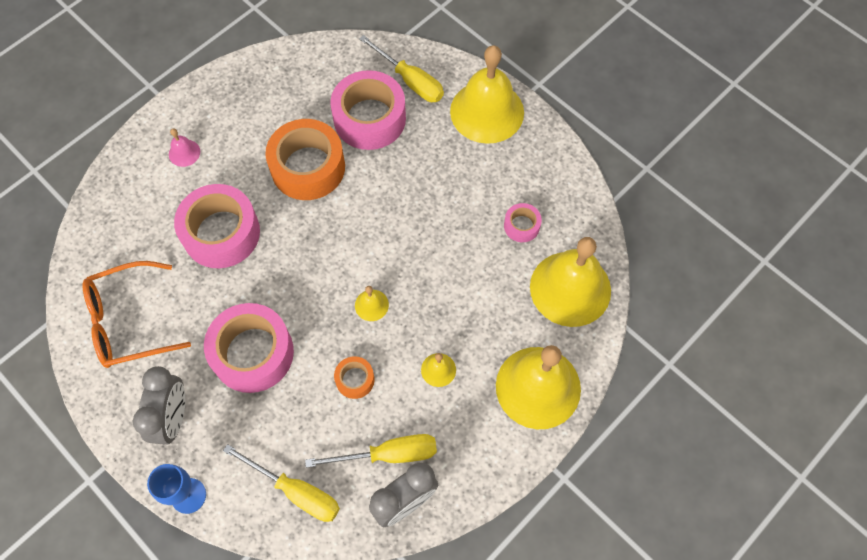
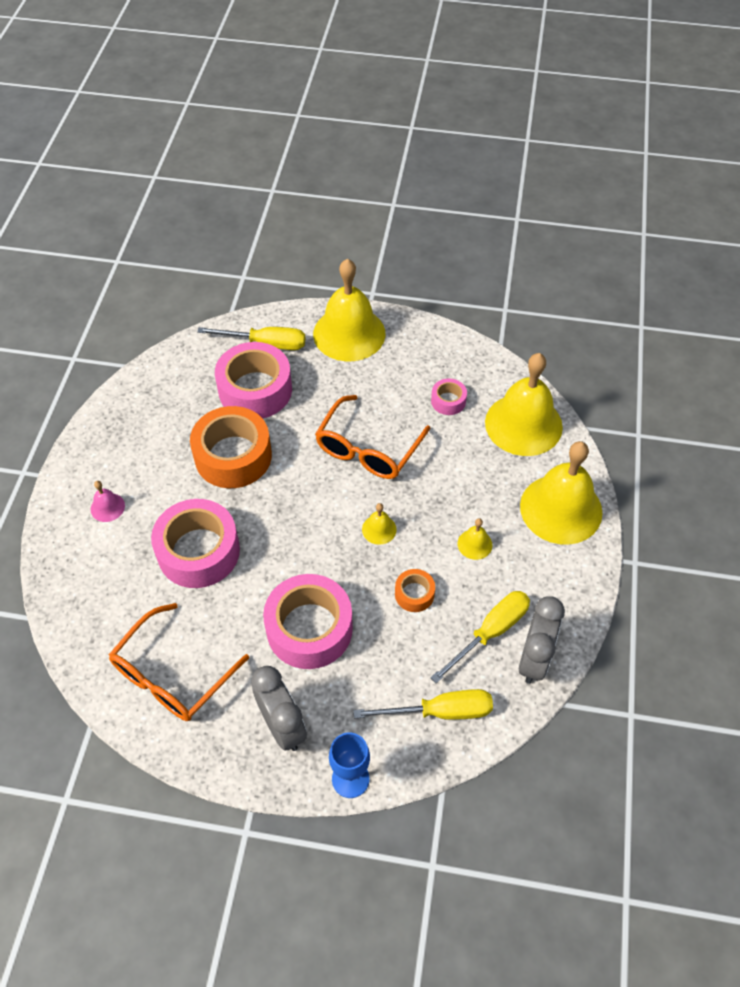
camera: 35 degrees left, 10 degrees down
none -> orange glasses [315,395,430,479]

